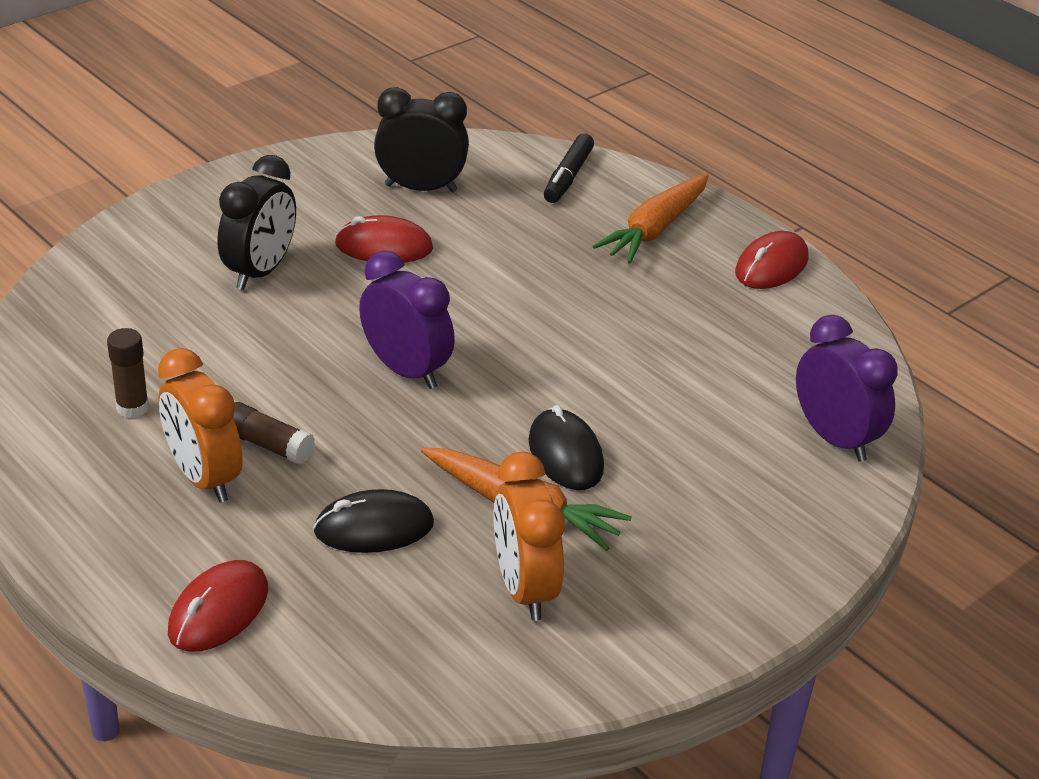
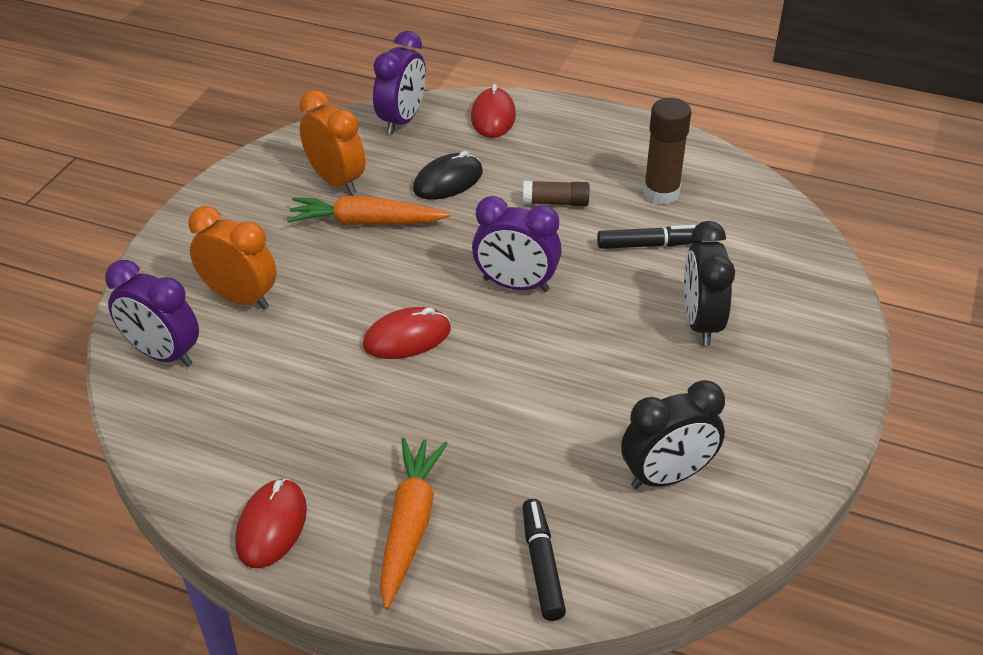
camera: 155 degrees right, 5 degrees up
brown glue stick [107,328,149,418] -> brown glue stick [643,98,691,205], size x1.58
orange clock [158,348,242,502] -> orange clock moved to [188,206,277,310]
red mouse [335,215,433,263] -> red mouse moved to [363,307,451,359]
black mouse [529,405,604,490] -> none
none -> purple clock [373,31,426,134]
none -> black marker [597,225,702,249]

